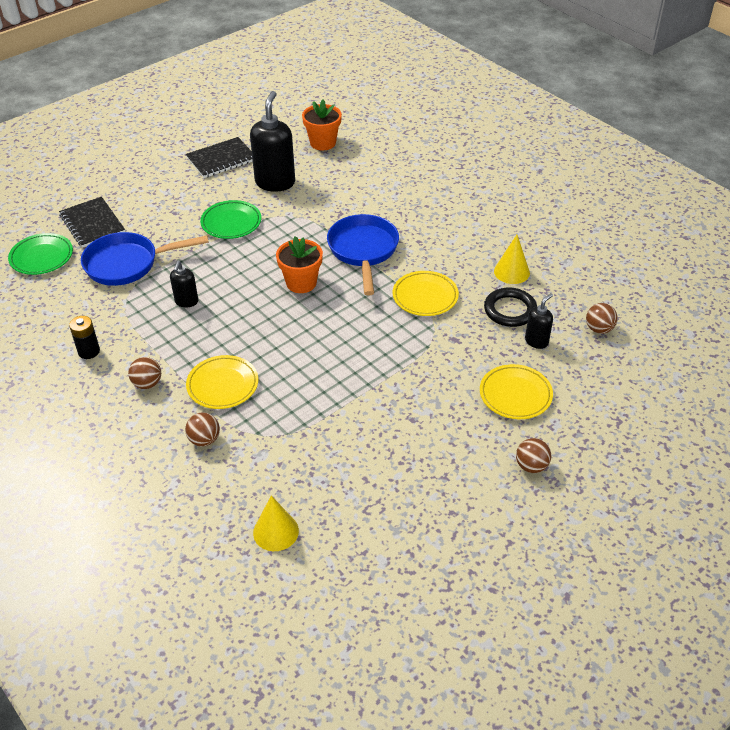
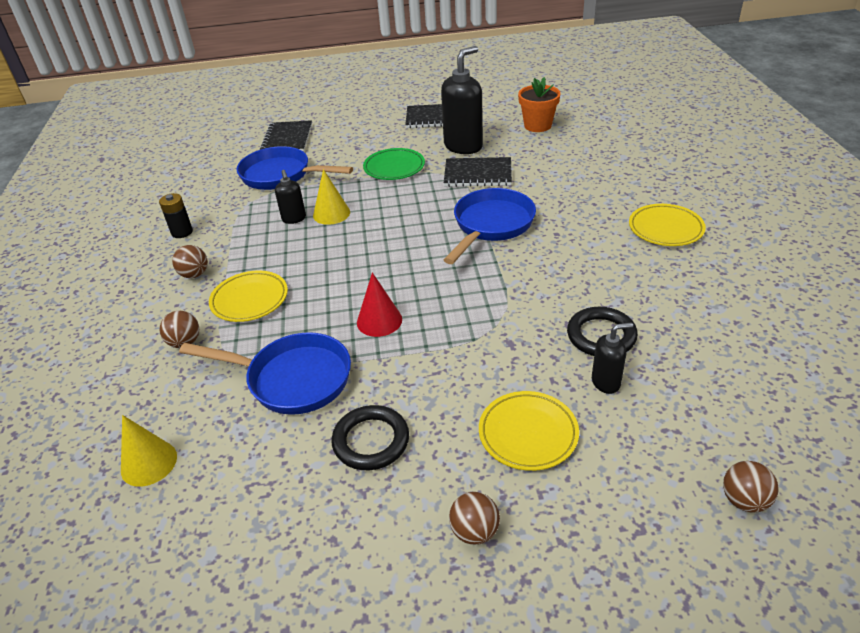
camera: 35 degrees right, 5 degrees down
green plate [8,233,73,275] -> none
black soap dispenser [170,261,199,308] -> black soap dispenser turned 60 degrees counterclockwise [275,170,306,224]
orange flower pot [276,236,323,293] -> none
yellow plate [393,271,459,316] -> yellow plate moved to [629,204,706,246]
yellow cone [494,235,530,284] -> yellow cone moved to [313,169,350,225]
brown ball [586,303,618,334] -> brown ball moved to [723,461,778,513]
none -> blue pan [179,332,351,415]
none -> black ring [332,405,409,470]
none -> red cone [357,272,402,337]
none -> black notebook [444,157,512,187]

